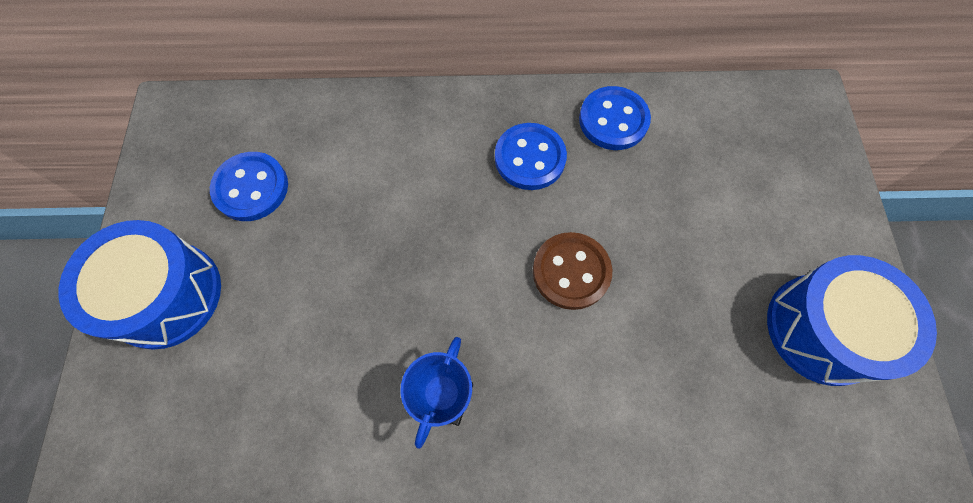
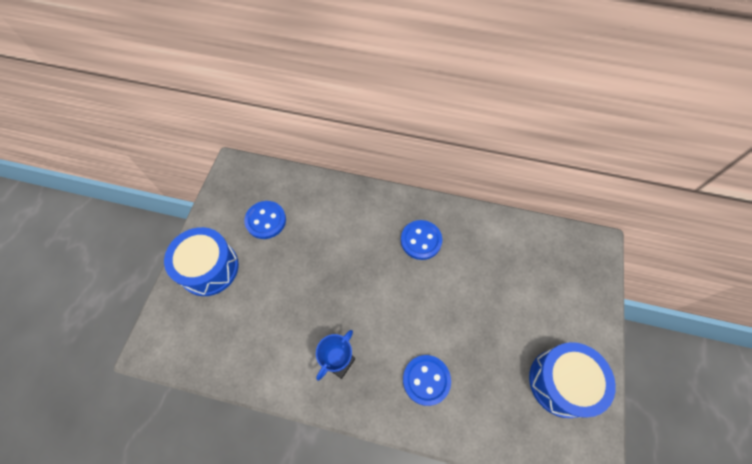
camera: 15 degrees right, 5 degrees down
brown button [533,232,612,310] -> none
blue button [579,86,651,150] -> blue button moved to [403,355,451,406]

